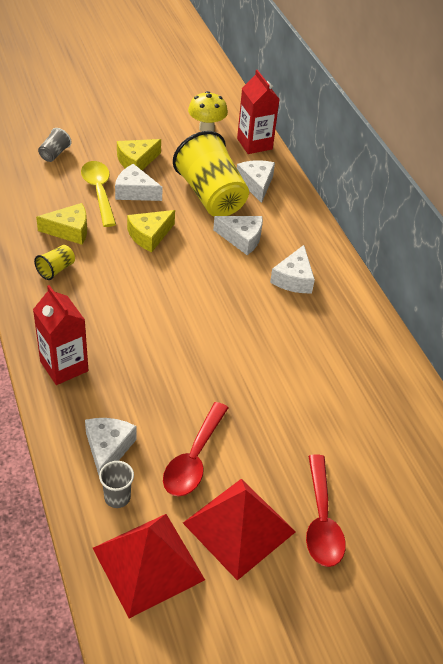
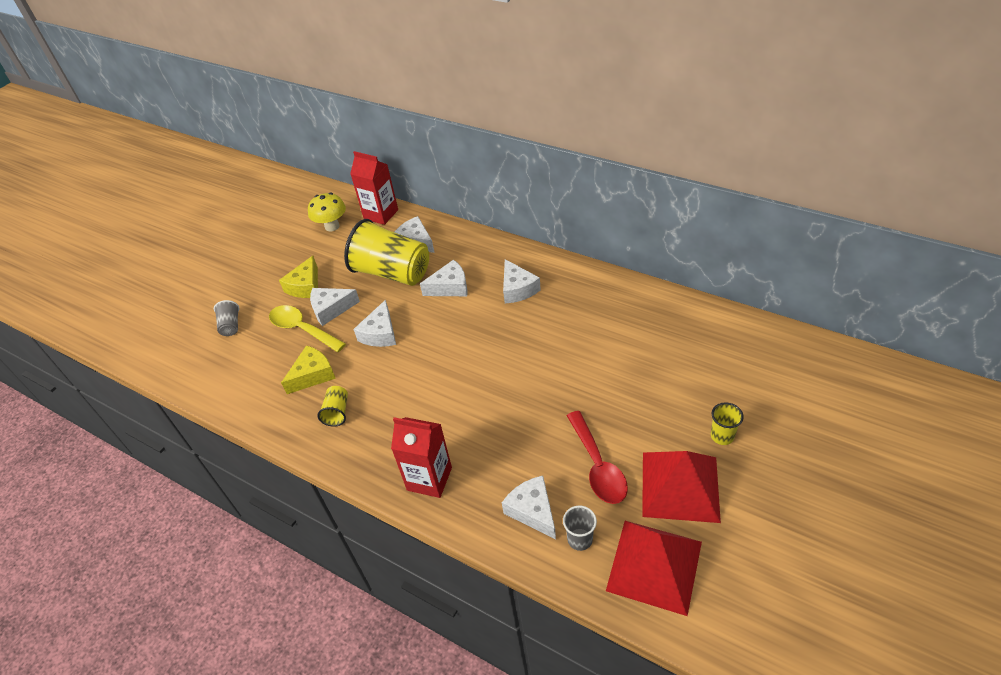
camera: 30 degrees left, 0 degrees up
yellow cheese [127,210,175,252] -> white cheese [353,300,396,347]
red spoon [306,454,346,567] -> yellow cup [711,402,744,445]

